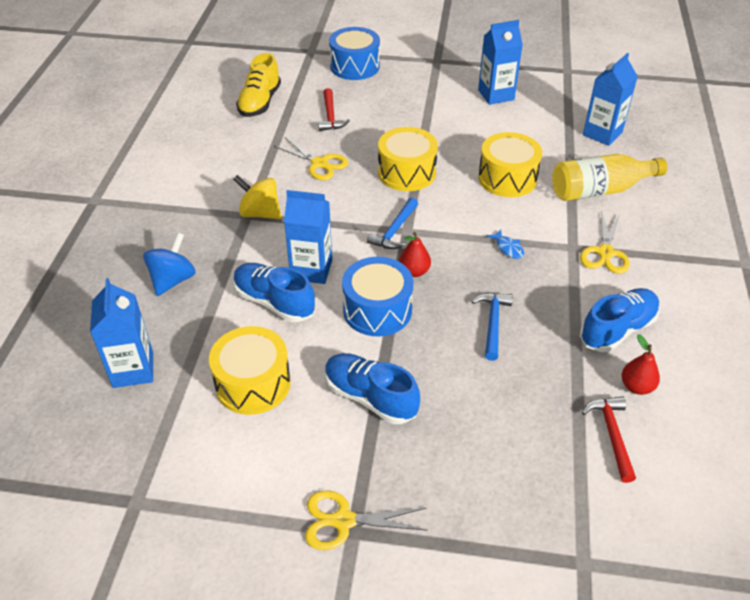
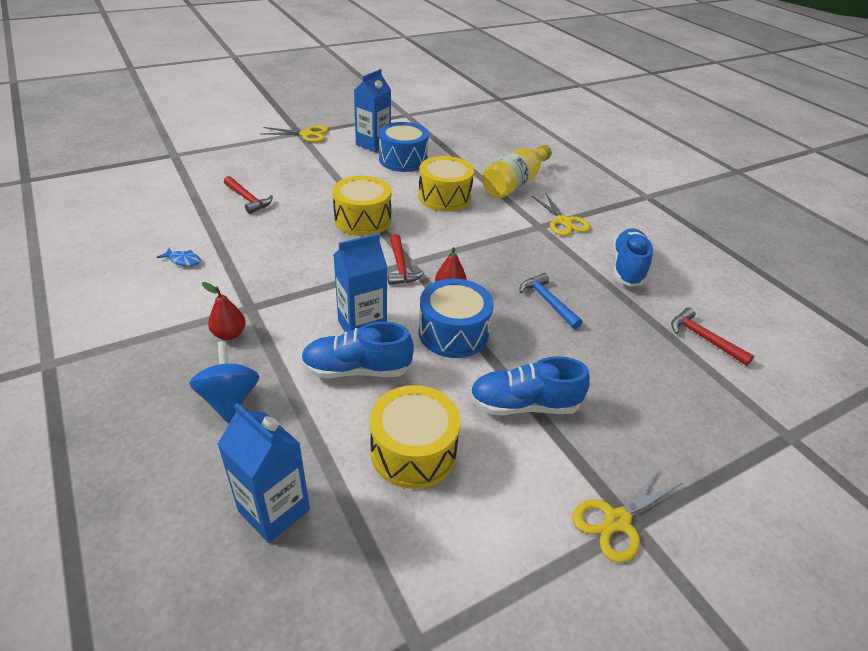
camera: 40 degrees left, 5 degrees down
yellow spinning top [233,175,281,219] -> none
yellow shoe [236,53,281,117] -> none
yellow scissors [274,137,348,180] -> yellow scissors moved to [261,126,328,143]
blue drum [329,27,380,80] -> blue drum moved to [379,122,429,172]
blue hammer [367,198,418,249] -> red hammer [388,234,424,285]
blue fish [487,230,524,259] -> blue fish moved to [157,248,201,266]
blue carton [583,53,638,146] -> none
red pear [622,334,660,395] -> red pear moved to [202,282,246,340]

